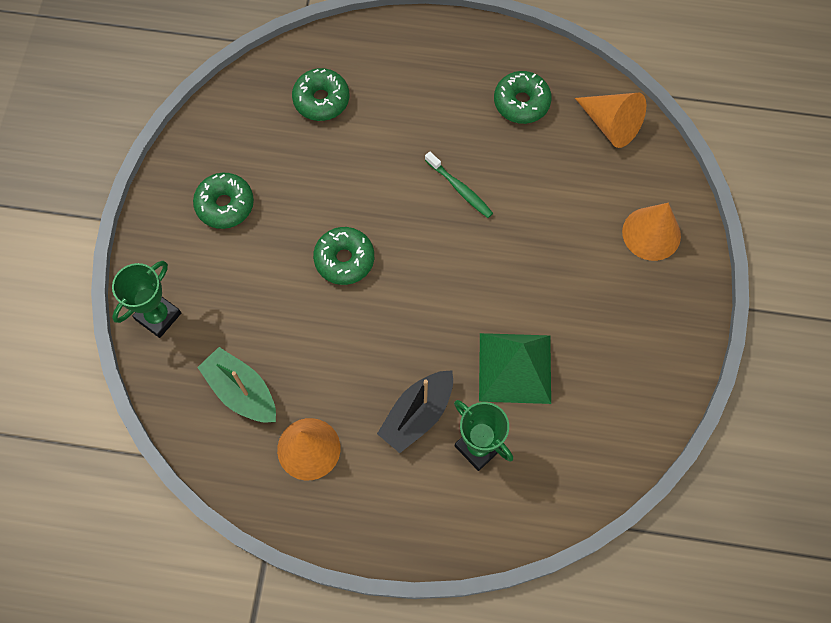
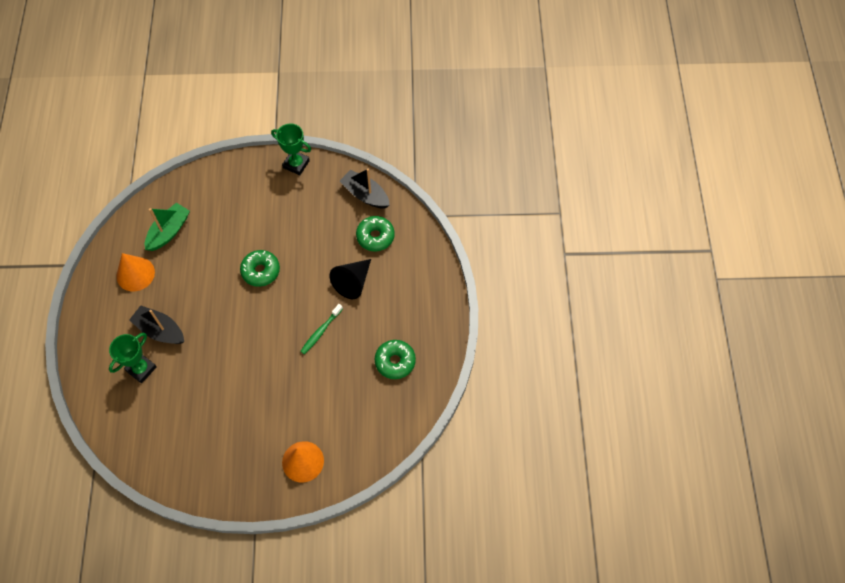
camera: 80 degrees right, 5 degrees down
green trophy [112,261,181,338] -> green trophy moved to [271,123,311,175]
green donut [193,173,254,229] -> none
green pyramid [479,333,551,404] -> none
orange cone [575,93,646,148] -> none
none -> black cone [329,259,371,299]
none -> black boat [339,168,390,208]

